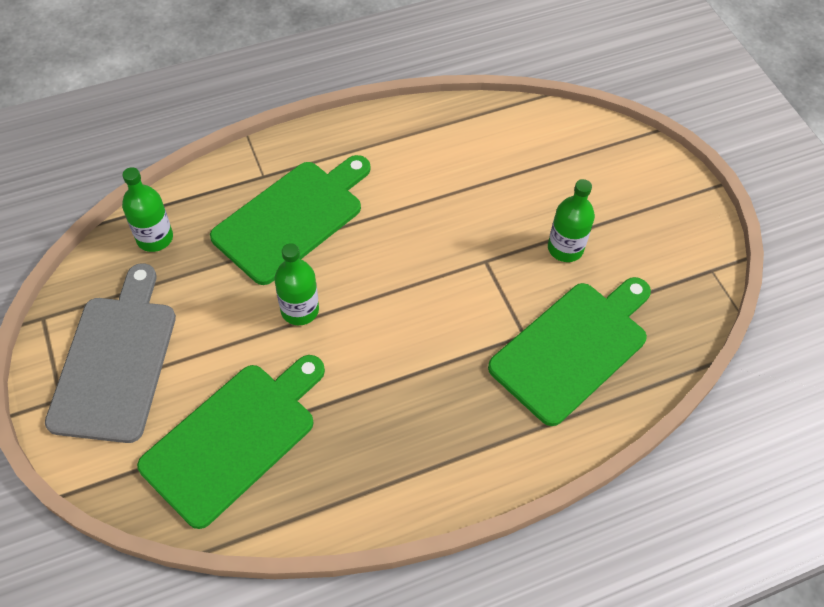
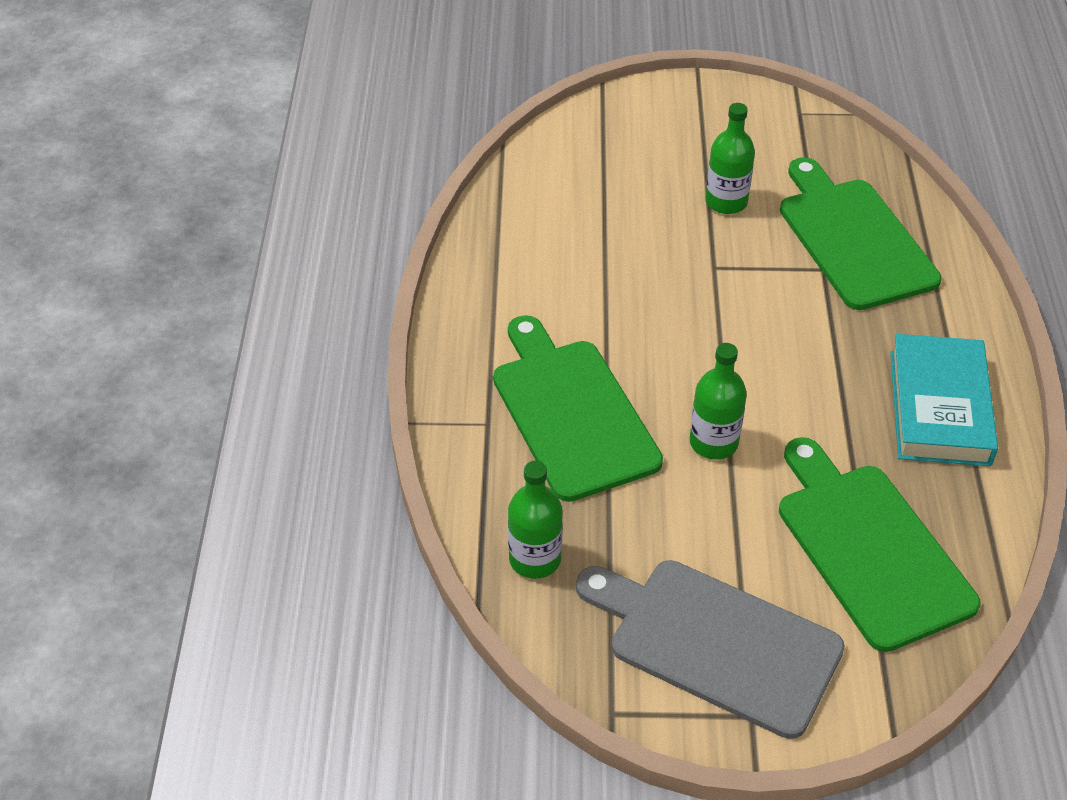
camera: 65 degrees left, 10 degrees down
none -> turquoise book [890,334,998,466]

